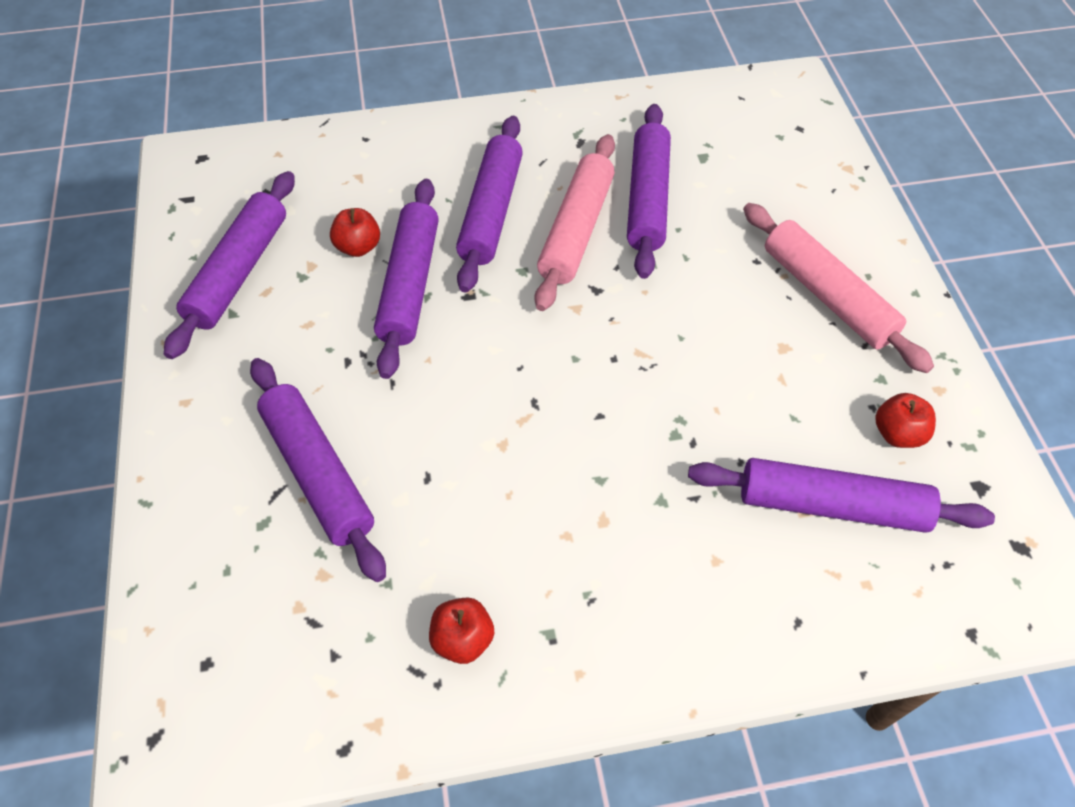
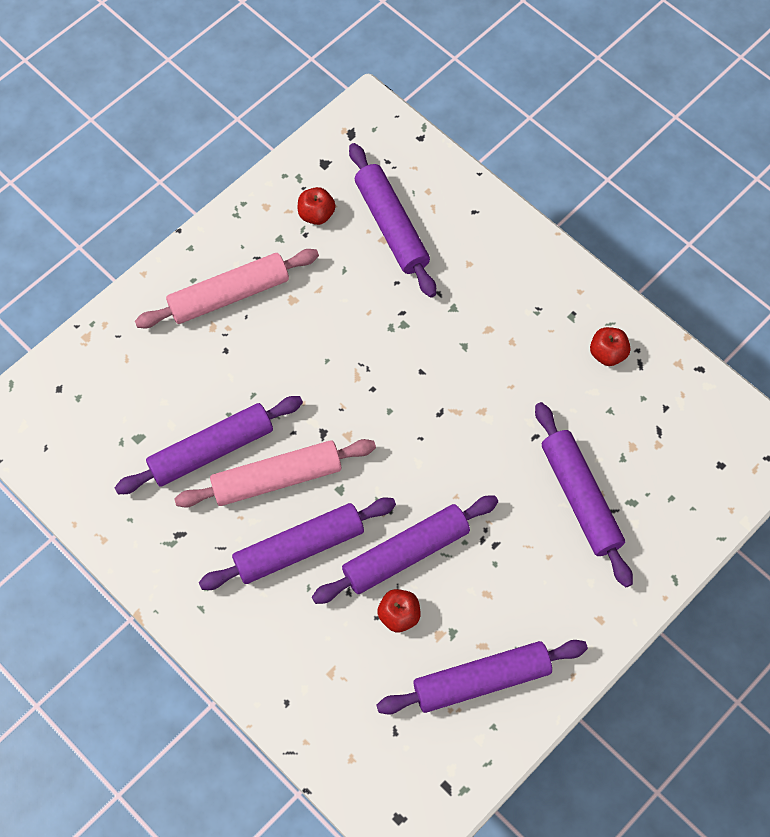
camera: 125 degrees left, 10 degrees up
purple rolling pin [250,358,386,582] -> purple rolling pin turned 45 degrees counterclockwise [535,402,633,587]
pink rolling pin [743,203,934,373] -> pink rolling pin turned 45 degrees clockwise [135,249,319,328]

